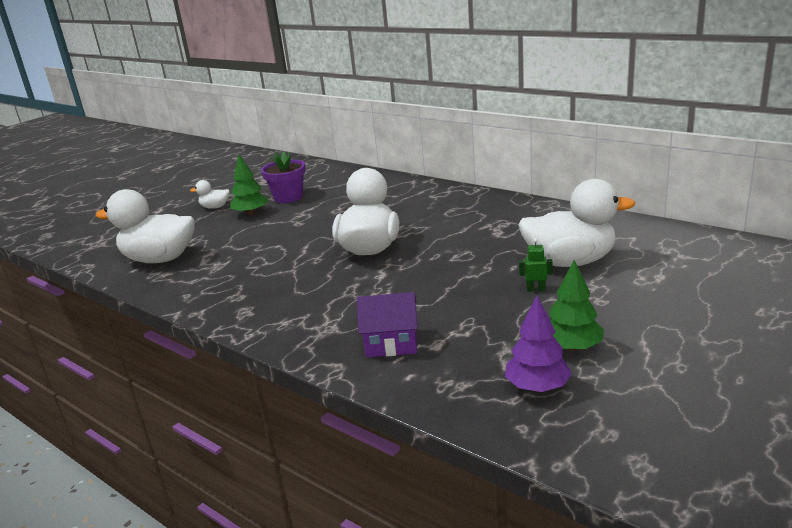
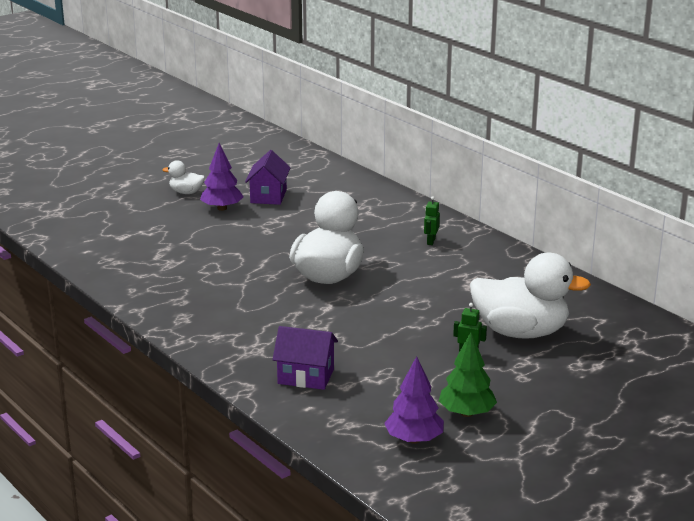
camera: 10 degrees right, 0 degrees up
white duck [95,189,195,263] -> none
green tree [230,154,268,215] -> purple tree [200,143,243,211]
purple flower pot [261,151,305,203] -> purple house [245,150,290,205]
none -> green robot [424,196,440,245]

